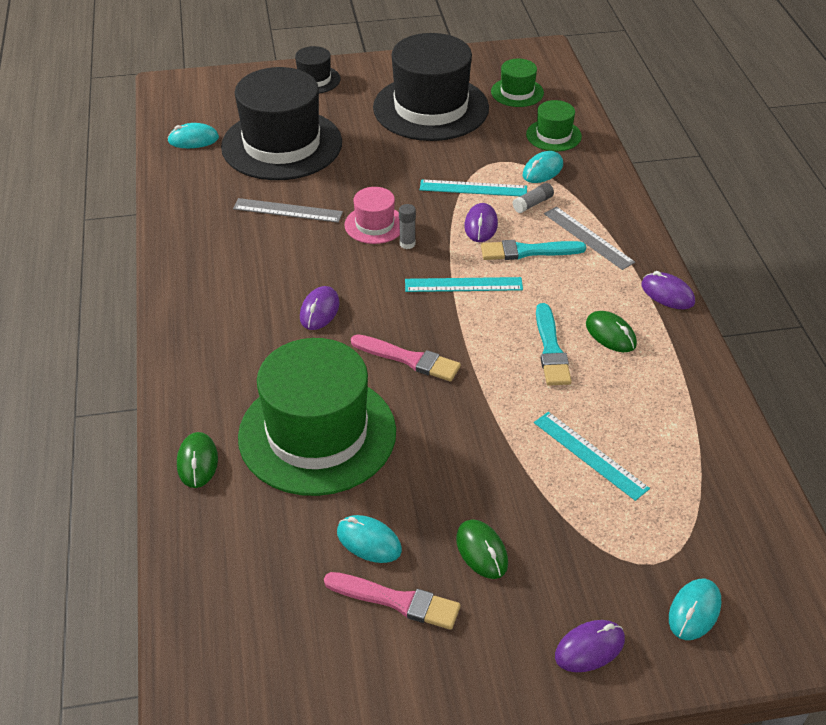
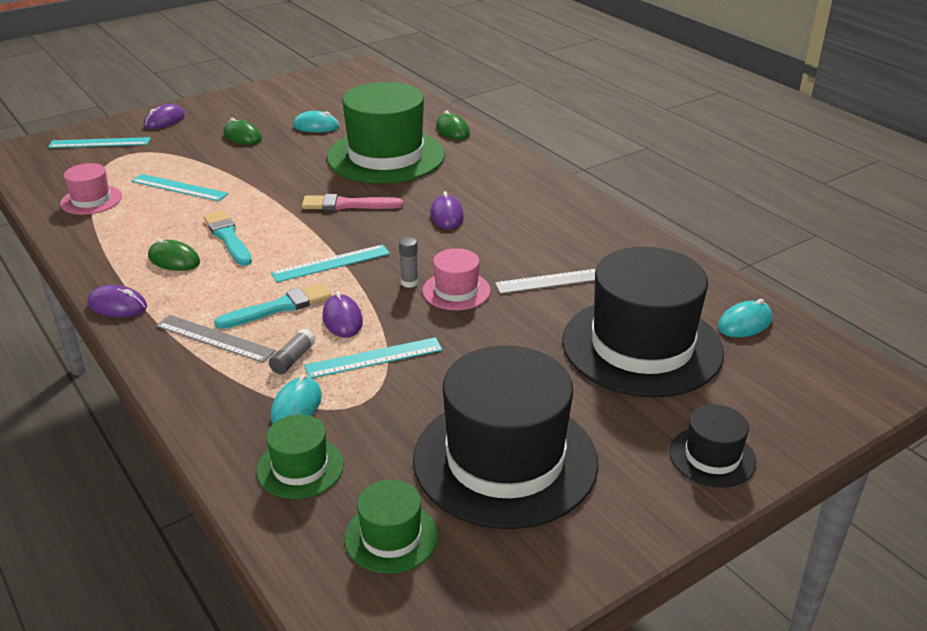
camera: 155 degrees right, 10 degrees down
pink brush [324,572,460,630] -> none
turquoise mouse [669,579,721,640] -> turquoise ruler [48,137,150,148]
none -> pink hat [60,163,122,215]

